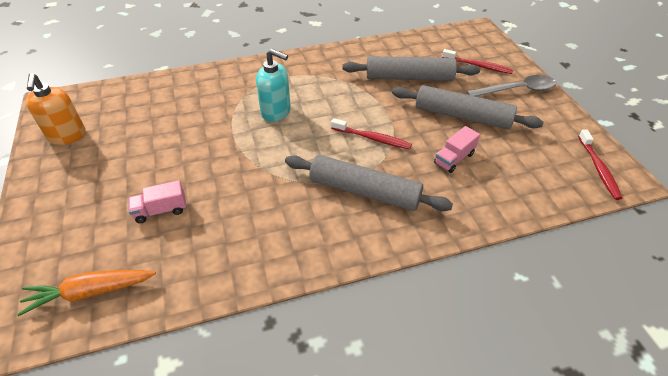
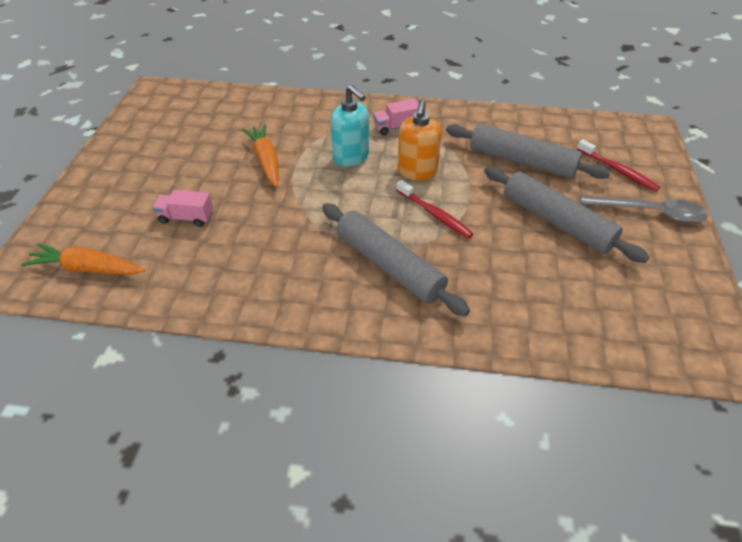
camera: 25 degrees right, 0 degrees up
orange soap dispenser [26,73,86,145] -> orange soap dispenser moved to [398,99,442,180]
pink truck [434,126,480,173] -> pink truck moved to [373,98,419,135]
red toothbrush [578,130,622,200] -> none
none -> orange carrot [242,124,279,187]

